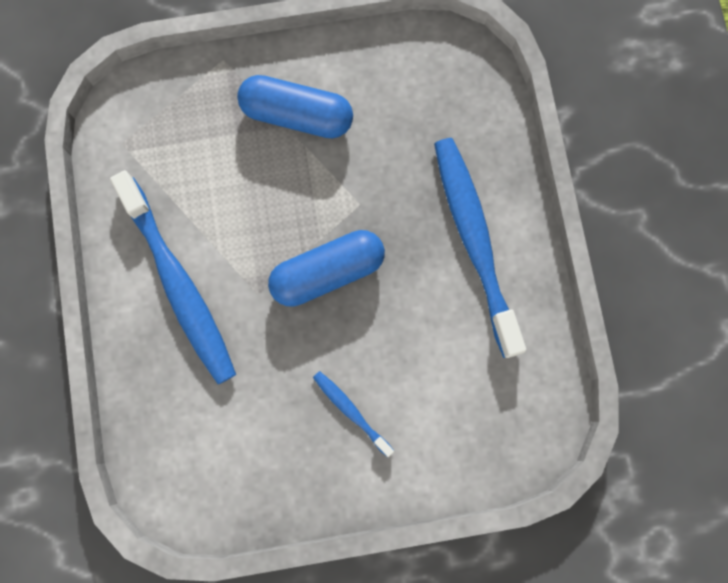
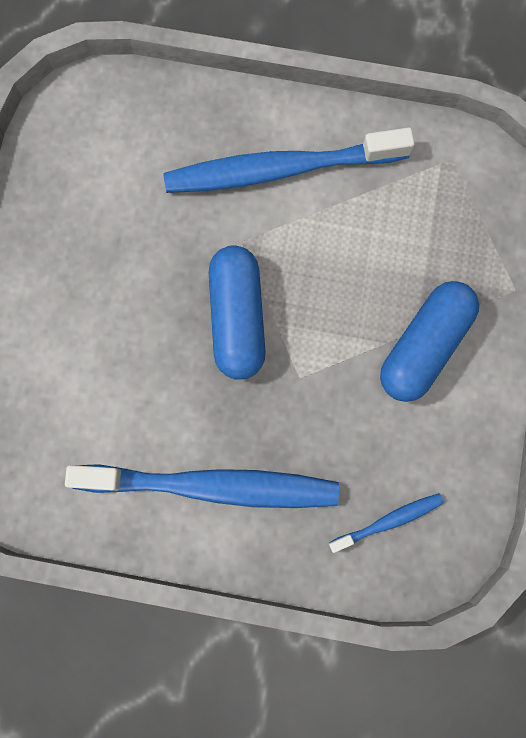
camera: 110 degrees right, 0 degrees up
blue toothbrush [313,371,394,457] -> blue toothbrush moved to [329,493,444,553]

